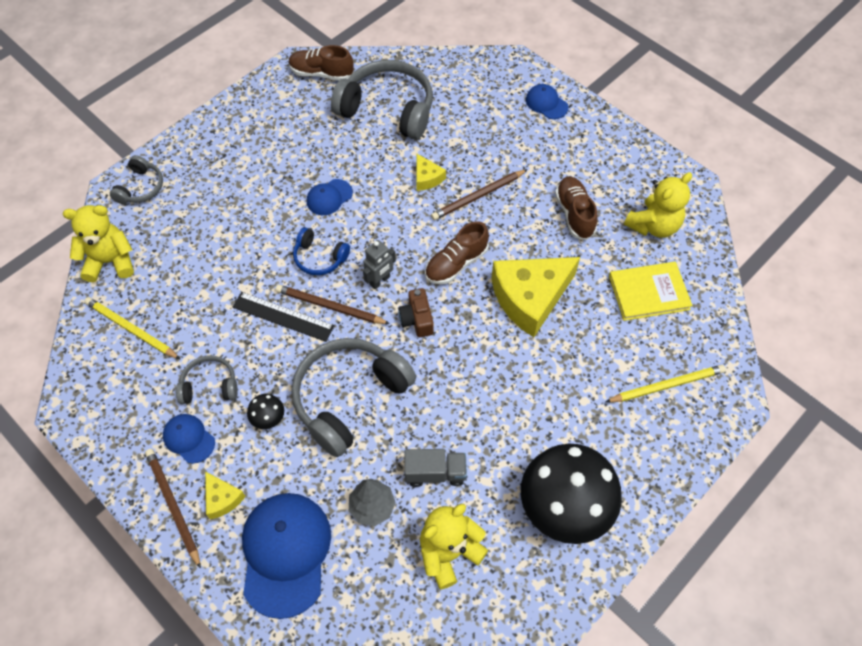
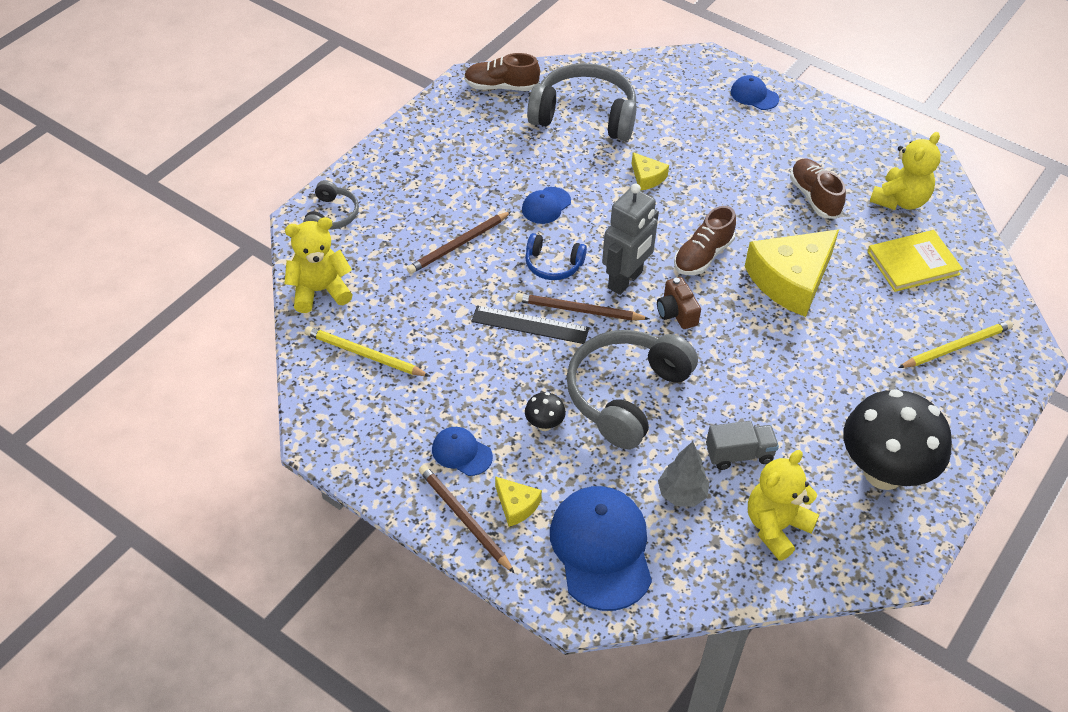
camera: 10 degrees left, 10 degrees down
grey headphones [176,355,238,404] -> none
grey robot [363,240,396,289] -> grey robot [602,183,659,295], size x1.72
brown pencil [431,169,528,220] -> brown pencil moved to [407,211,511,274]

